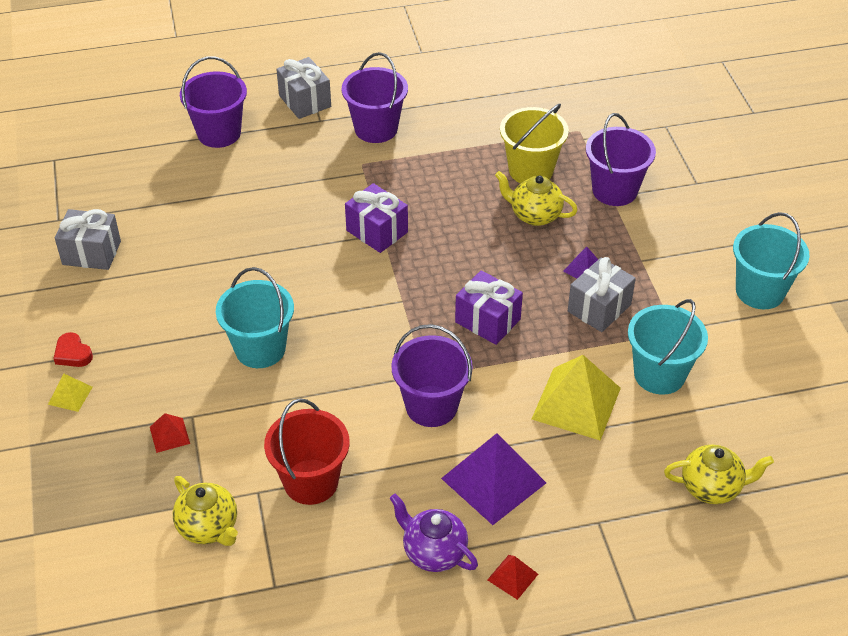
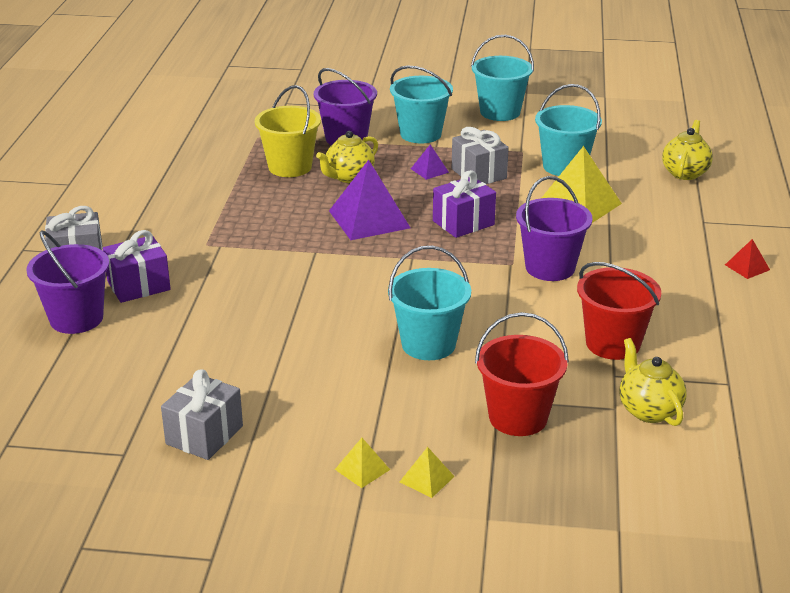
camera: 70 degrees left, 15 degrees down
red heart [53,332,93,367] -> yellow pyramid [335,438,390,488]
red pyramid [150,413,190,453] -> red bucket [475,312,569,436]
yellow teapot [173,476,238,546] -> yellow teapot turned 90 degrees counterclockwise [619,338,687,426]
purple bucket [342,52,408,143] -> none
purple gift [345,183,408,253] -> purple gift moved to [103,230,171,303]
purple teapot [390,494,478,572] -> none
purple pyramid [441,433,546,525] -> purple pyramid moved to [329,160,410,240]
none -> turquoise bucket [390,66,453,143]

